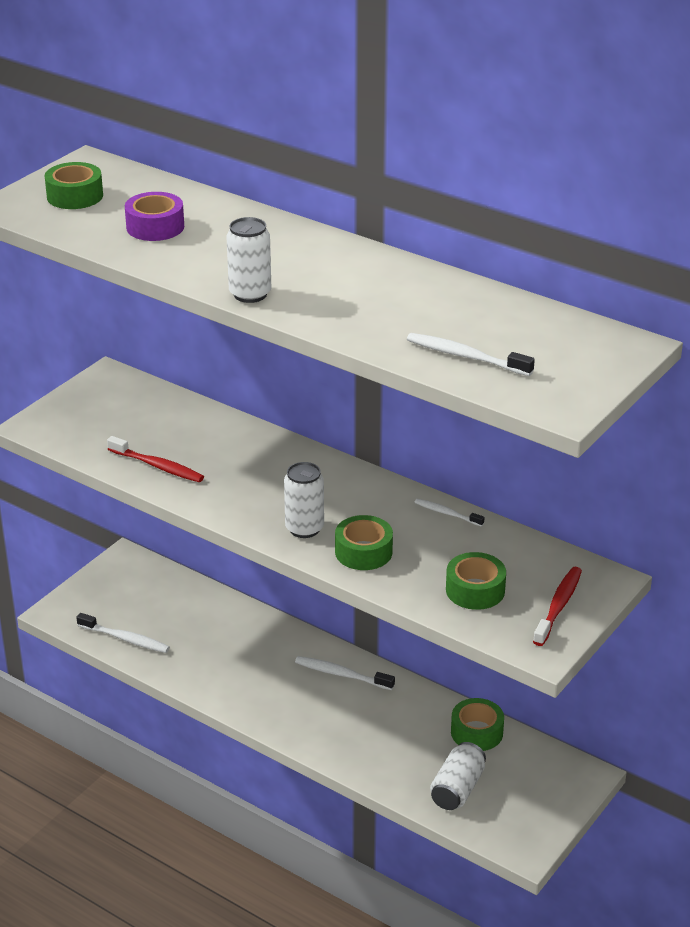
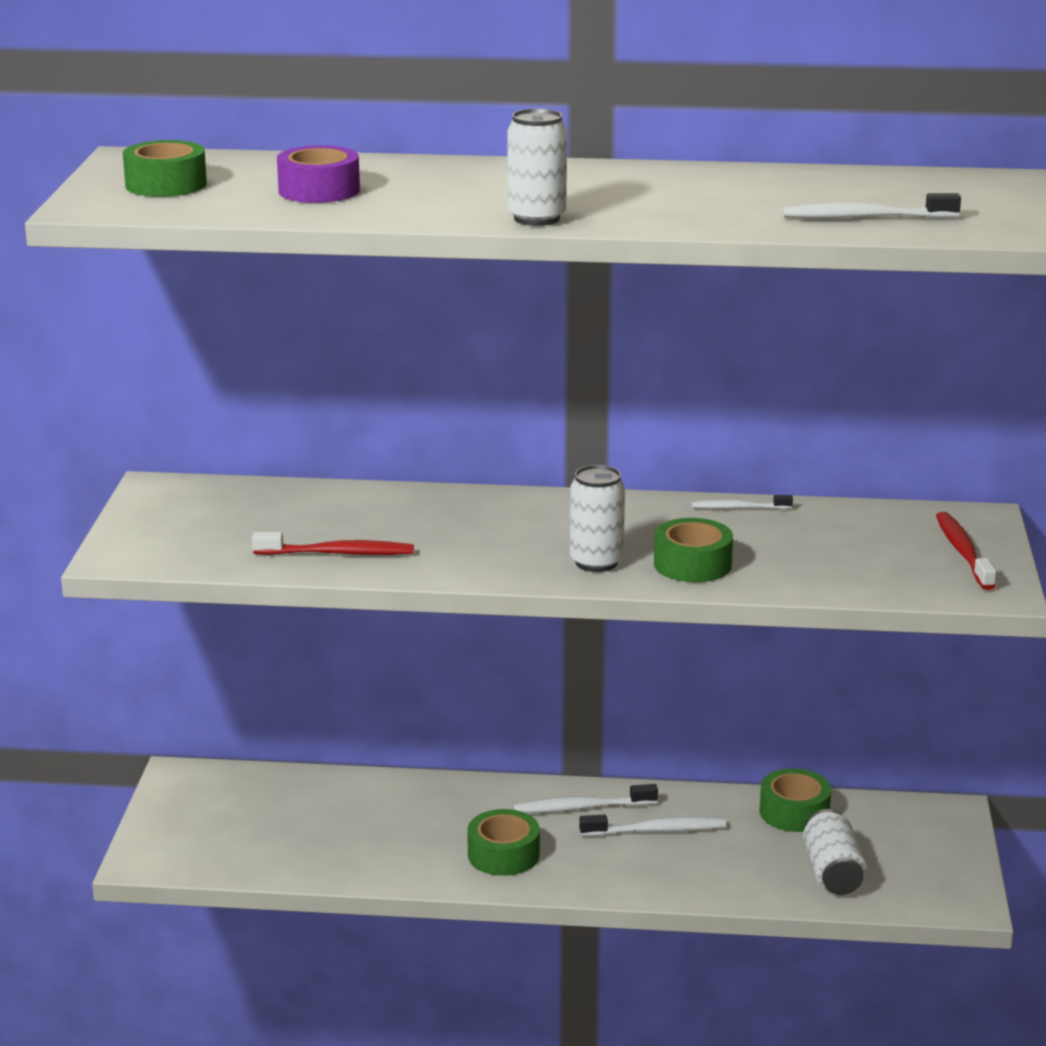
camera: 30 degrees left, 10 degrees down
white toothbrush [76,613,170,653] -> white toothbrush moved to [579,814,727,836]
green tape [446,552,506,610] -> green tape moved to [467,809,540,876]

